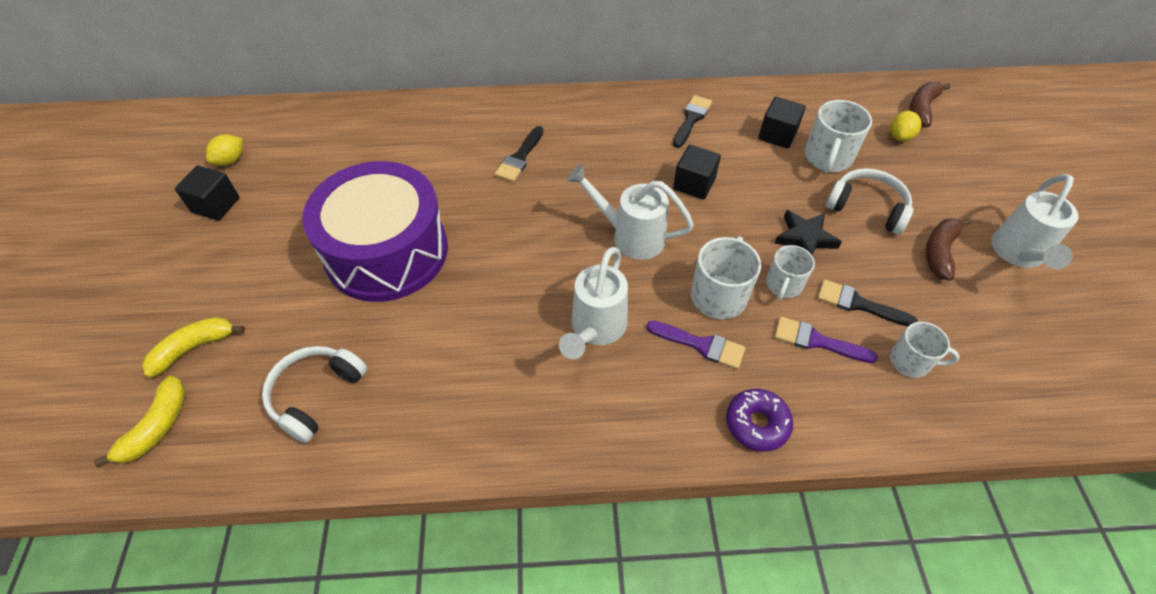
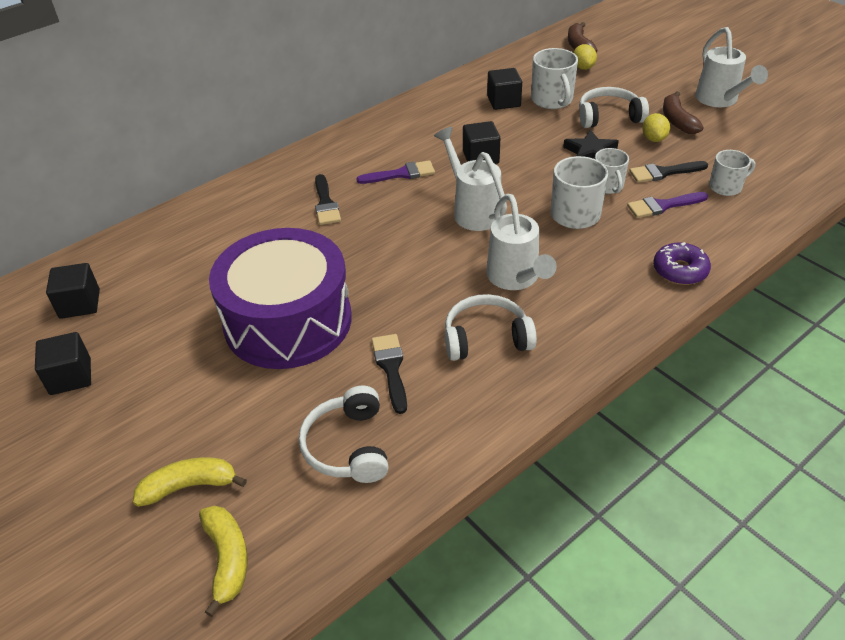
camera: 35 degrees left, 10 degrees down
yellow banana [142,317,245,378] -> yellow banana turned 60 degrees clockwise [133,457,247,507]
yellow lemon [206,134,242,166] -> yellow lemon moved to [642,113,670,142]
white watering can [567,164,694,260] -> white watering can turned 75 degrees clockwise [434,127,507,231]
purple brush [646,321,746,369] -> purple brush moved to [356,160,435,184]
black brush [673,95,712,148] -> black brush moved to [372,334,407,414]
none -> black cube [46,263,100,319]
none -> white headphones [445,294,537,361]

